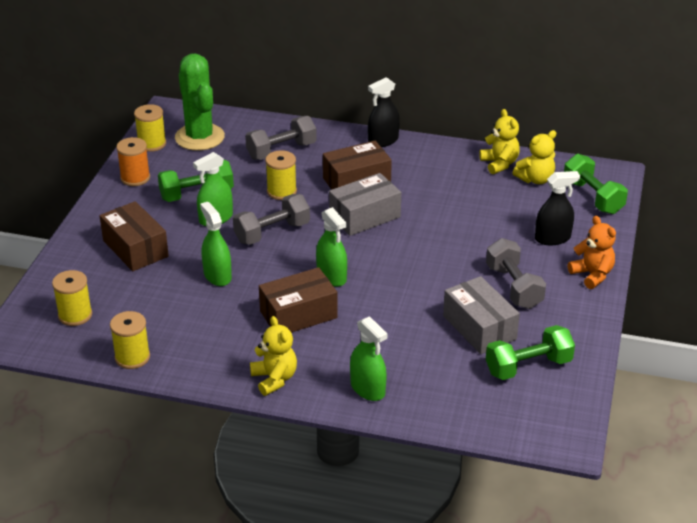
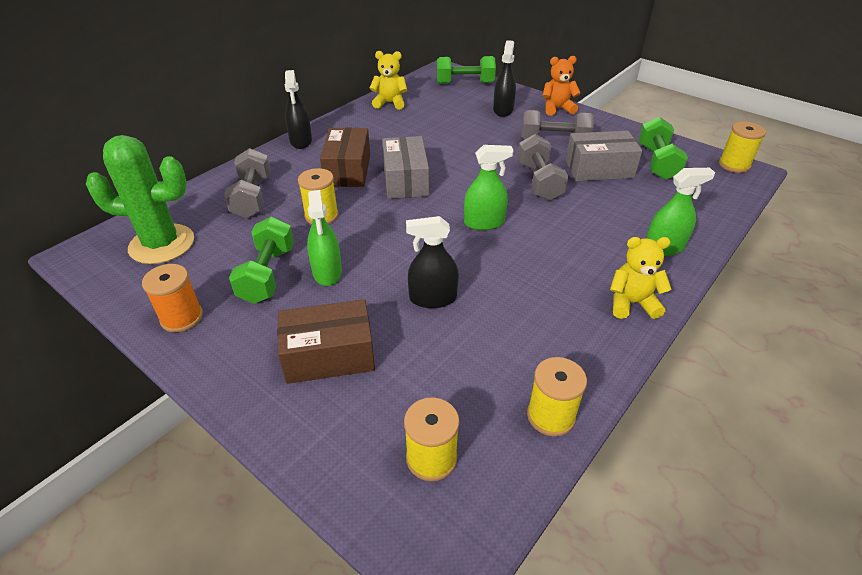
camera: 65 degrees left, 5 degrees up
yellow spool [134,104,166,152] -> yellow spool moved to [719,121,766,173]
green spray bottle [200,202,232,286] -> black spray bottle [406,216,459,308]
grey dumbbell [233,194,310,245] -> grey dumbbell moved to [518,134,568,201]
brown box [259,267,338,333] -> none
yellow teddy bear [513,130,556,184] -> none

